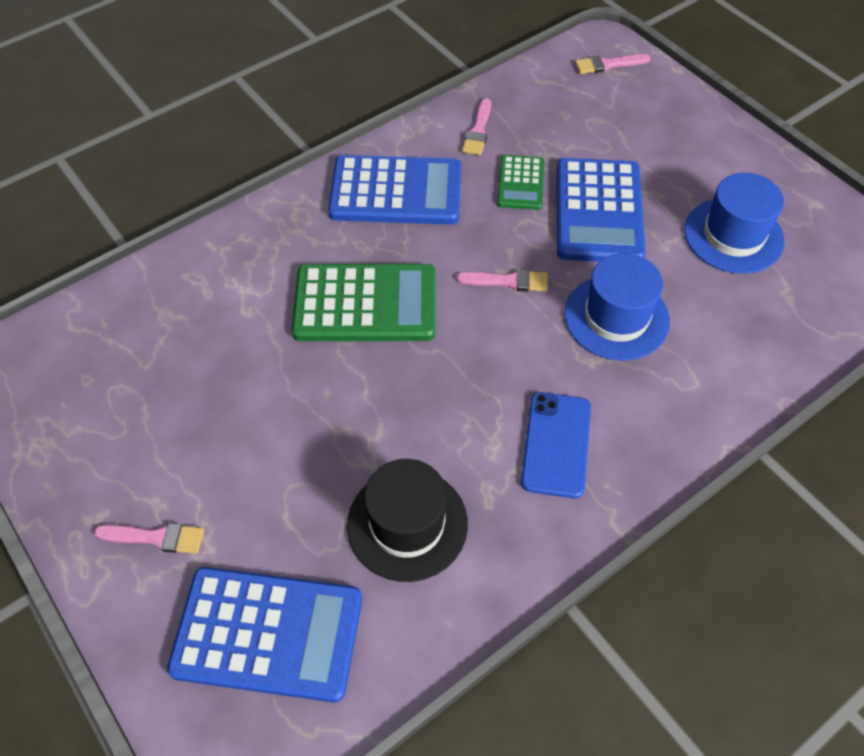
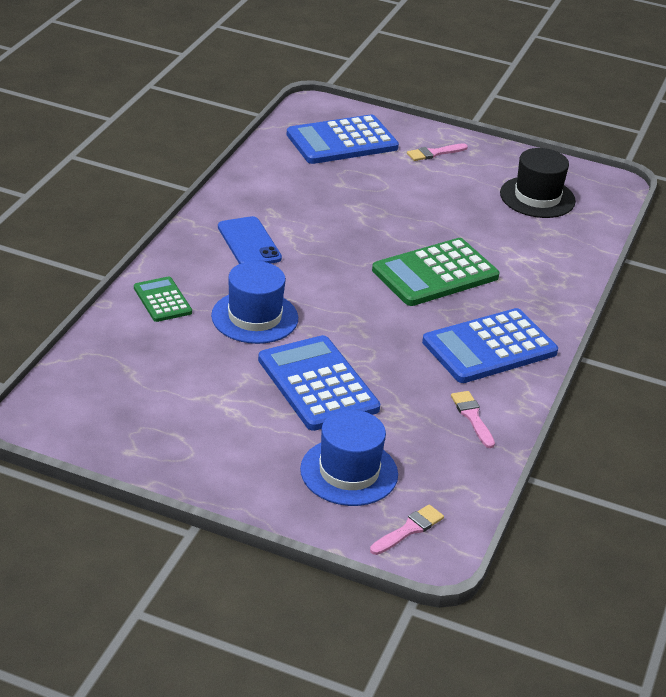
camera: 145 degrees right, 20 degrees down
black hat [347,459,468,582] -> black hat moved to [500,148,576,218]
pink brush [457,270,548,292] -> none
green calculator [497,155,544,210] -> green calculator moved to [134,277,192,322]
blue hat [684,173,785,274] -> blue hat moved to [300,410,398,506]

